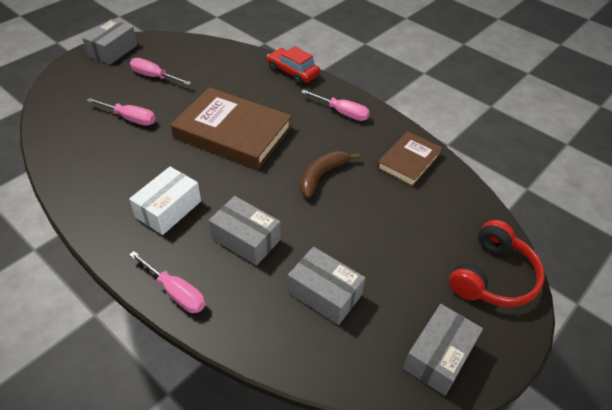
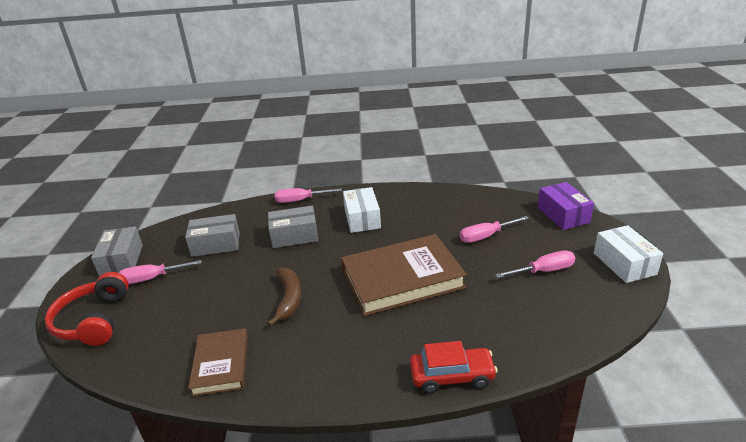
camera: 140 degrees right, 15 degrees down
grey box [82,19,137,65] -> white box [594,225,663,283]
pink screwdriver [301,90,370,121] -> pink screwdriver moved to [119,260,202,284]
none -> purple box [538,182,594,230]

